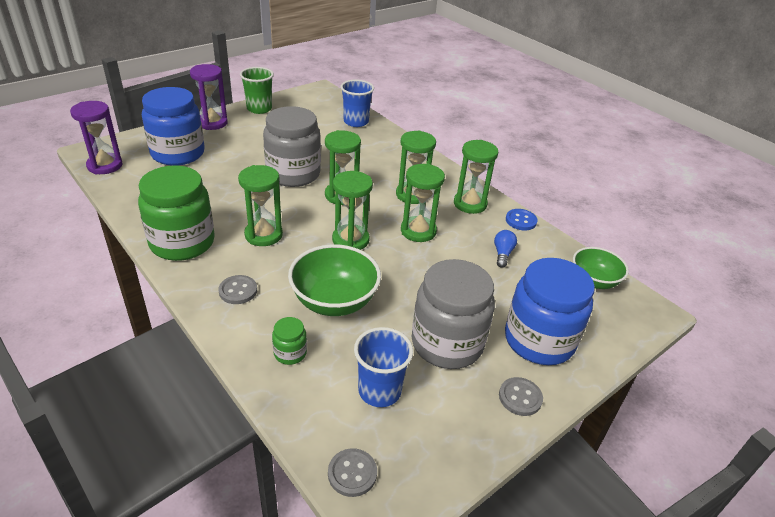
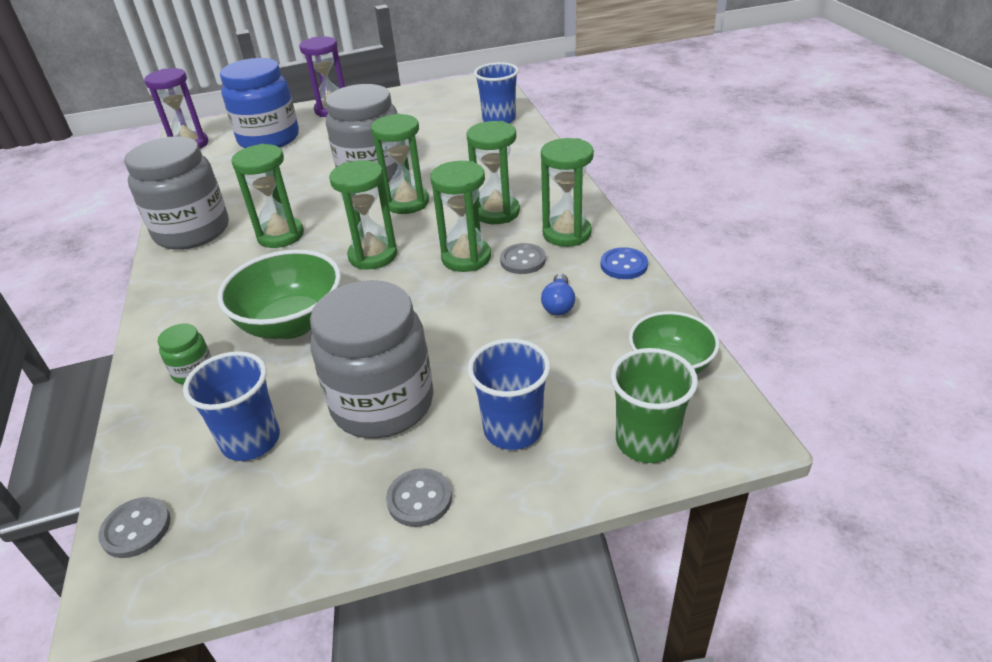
camera: 30 degrees right, 0 degrees up
green jar [138,166,215,261] -> grey jar [124,136,229,250]
grey button [218,275,257,304] -> grey button moved to [500,243,546,274]
green cup [240,67,274,114] -> green cup moved to [610,348,698,463]
blue light bulb [494,230,517,268] -> blue light bulb turned 150 degrees clockwise [541,273,575,316]
blue jar [505,258,595,365] -> blue cup [468,339,550,450]

